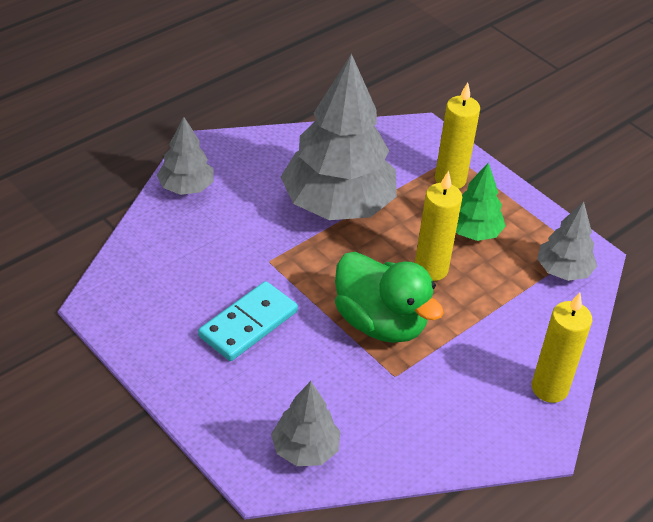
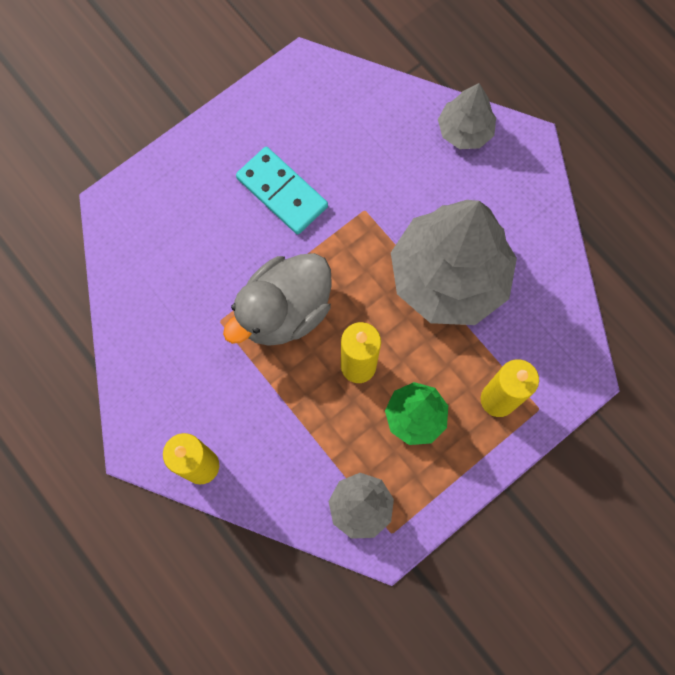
camera: 95 degrees right, 30 degrees up
grey tree [271,381,340,466] -> none
green duck [335,252,444,343] -> grey duck [223,253,332,346]

